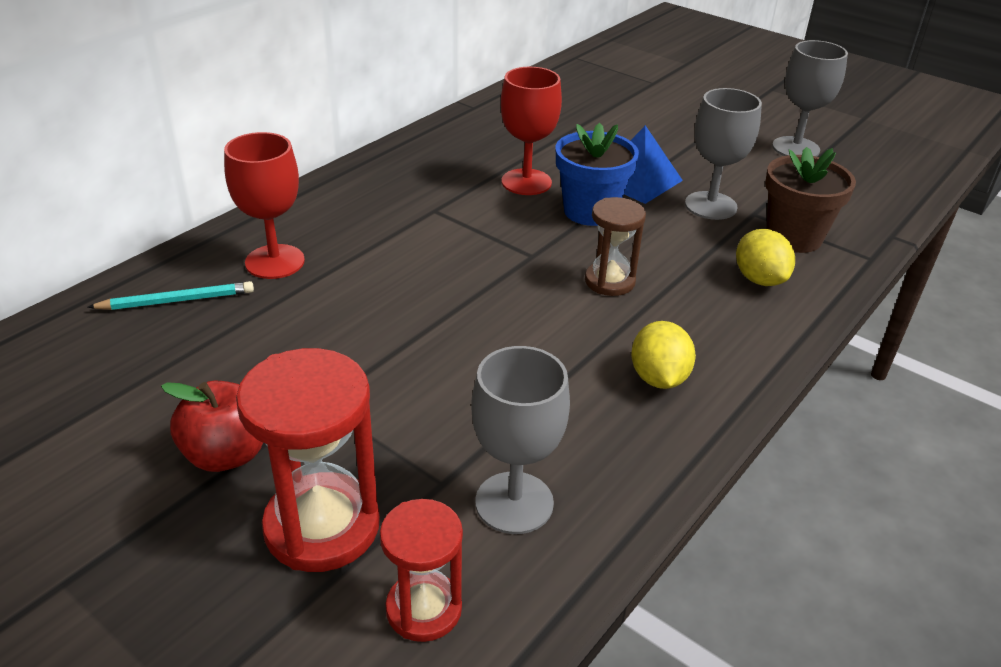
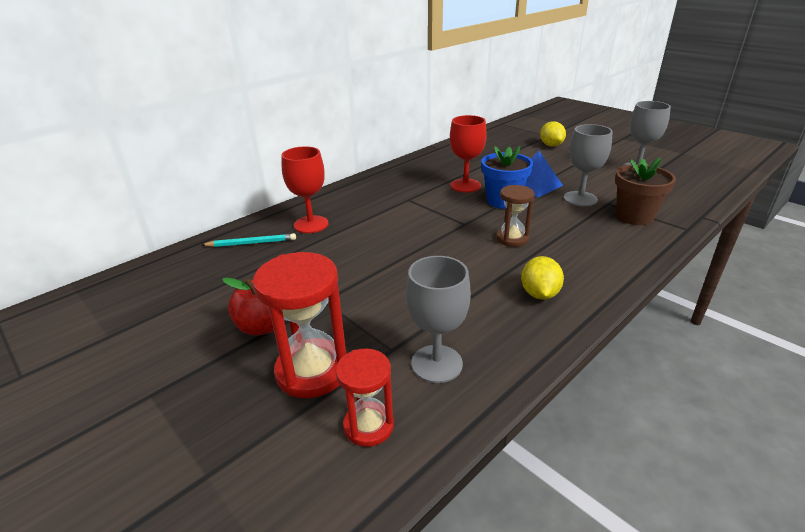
camera: 10 degrees right, 5 degrees down
yellow lemon [736,229,795,286] -> yellow lemon moved to [540,121,566,147]

